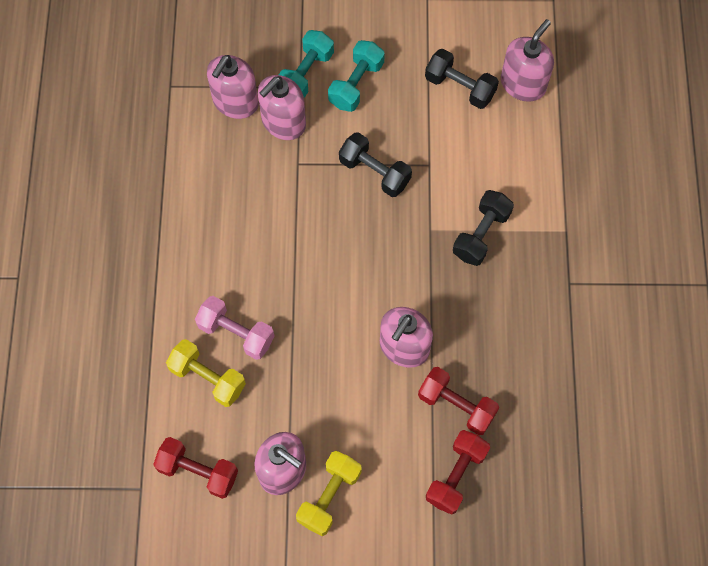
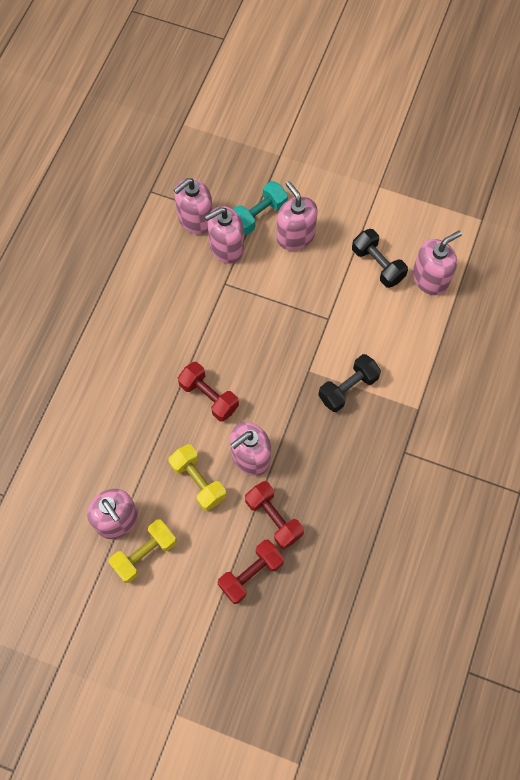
camera: 20 degrees right, 0 degrees up
red dumbbell [153,437,238,499] -> red dumbbell moved to [178,362,239,421]
yellow dumbbell [166,339,246,407] -> yellow dumbbell moved to [168,444,226,511]
pink dumbbell [195,296,275,360] -> none
turquoise dumbbell [328,40,385,112] -> pink soap dispenser [277,181,318,251]
black dumbbell [339,132,412,197] -> none

